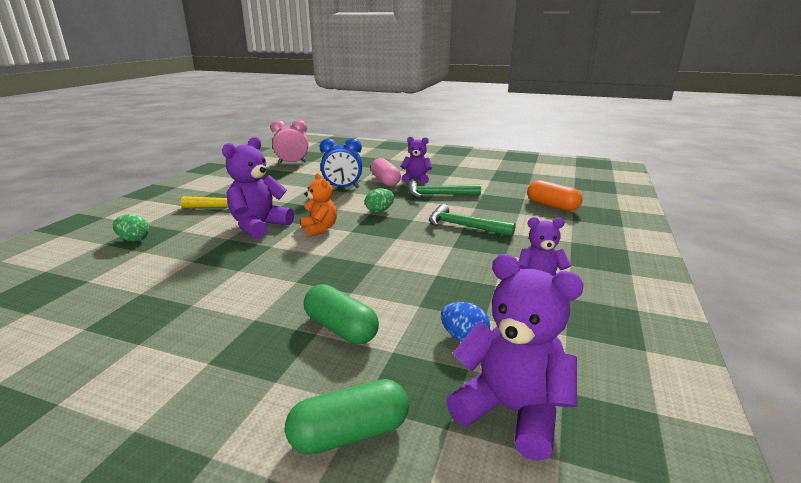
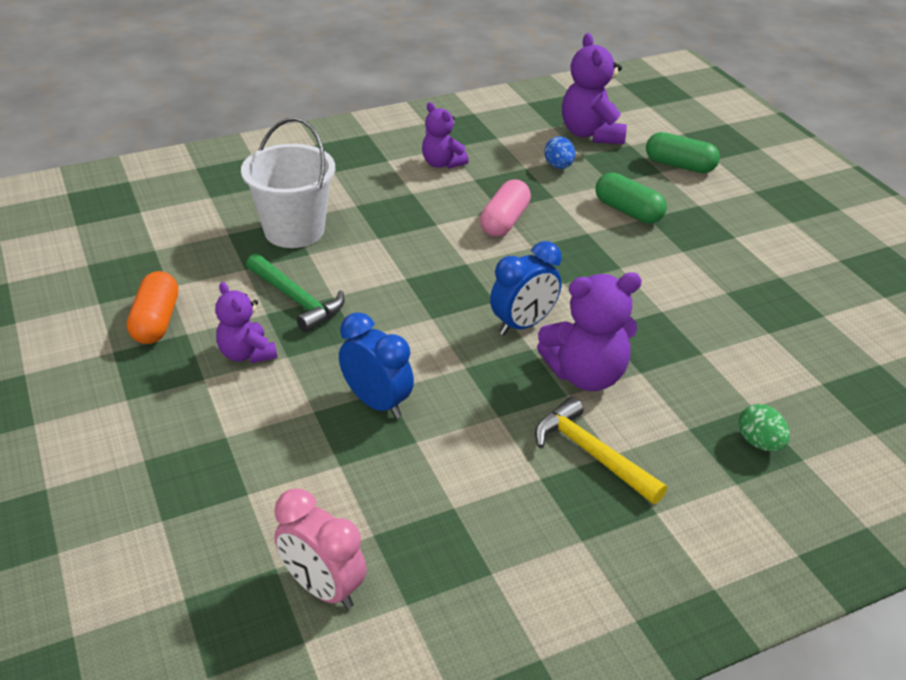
camera: 135 degrees left, 15 degrees up
orange teddy bear [301,173,337,237] -> blue clock [490,241,562,335]
green capsule [304,284,379,344] -> green capsule turned 45 degrees counterclockwise [595,173,667,224]
green egg [365,188,394,213] -> none
pink capsule [371,158,401,186] -> pink capsule moved to [480,180,531,237]
green hammer [429,204,516,236] -> none
orange capsule [527,180,582,211] -> orange capsule moved to [127,271,178,344]
none -> white bucket [241,117,335,248]

